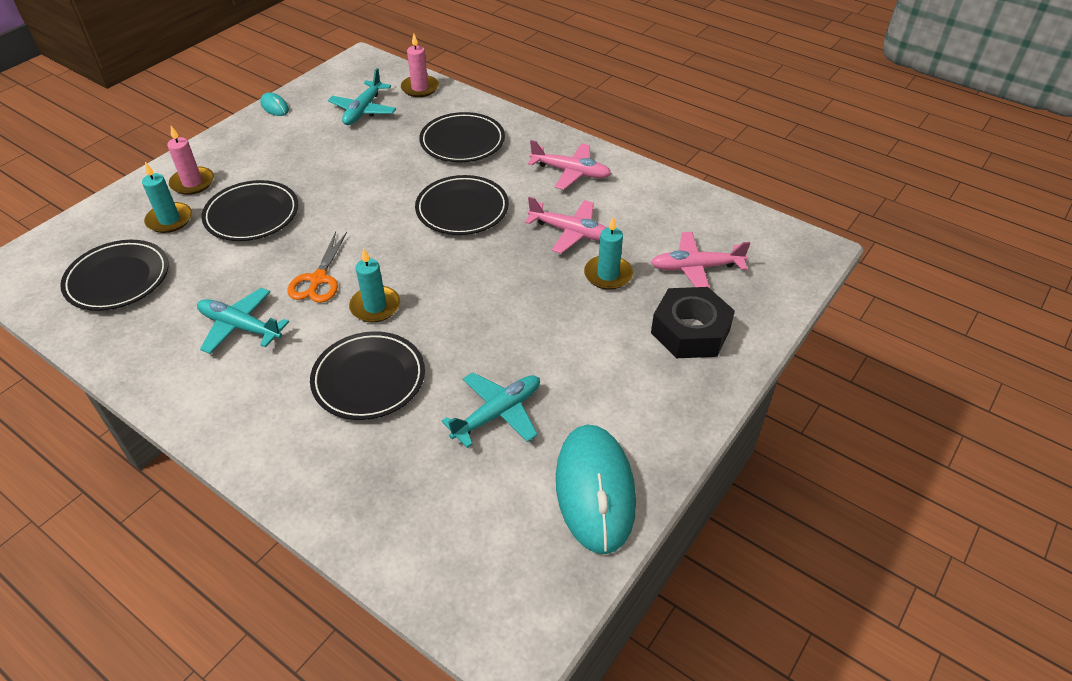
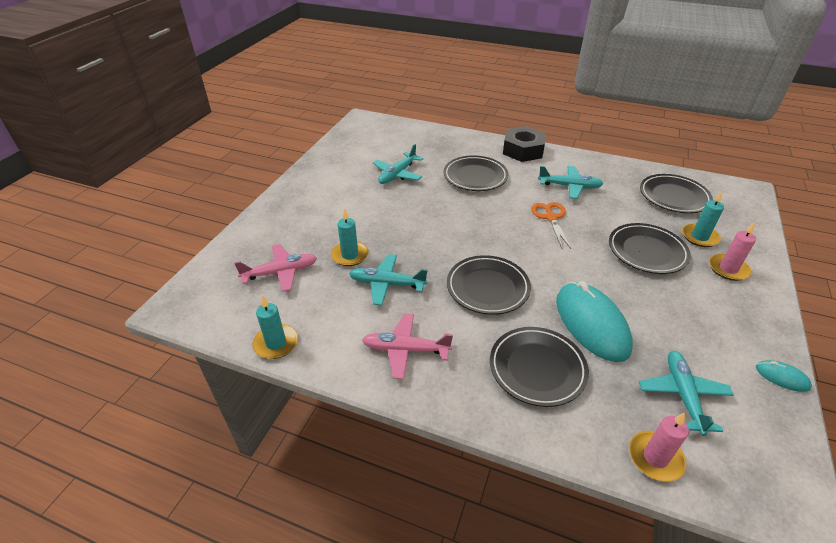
camera: 165 degrees right, 5 degrees down
turquoise candle [349,248,400,323] -> turquoise candle moved to [252,295,298,359]
pink plane [525,197,608,254] -> turquoise plane [349,254,428,306]
turquoise mouse [556,425,636,554] -> turquoise mouse moved to [556,281,633,362]
black nut [651,287,735,358] -> black nut moved to [503,126,546,162]

